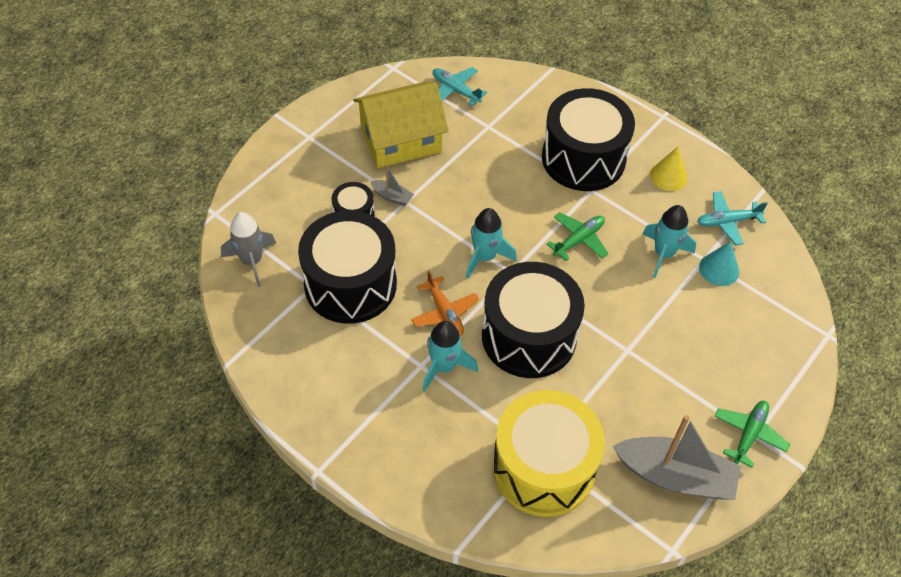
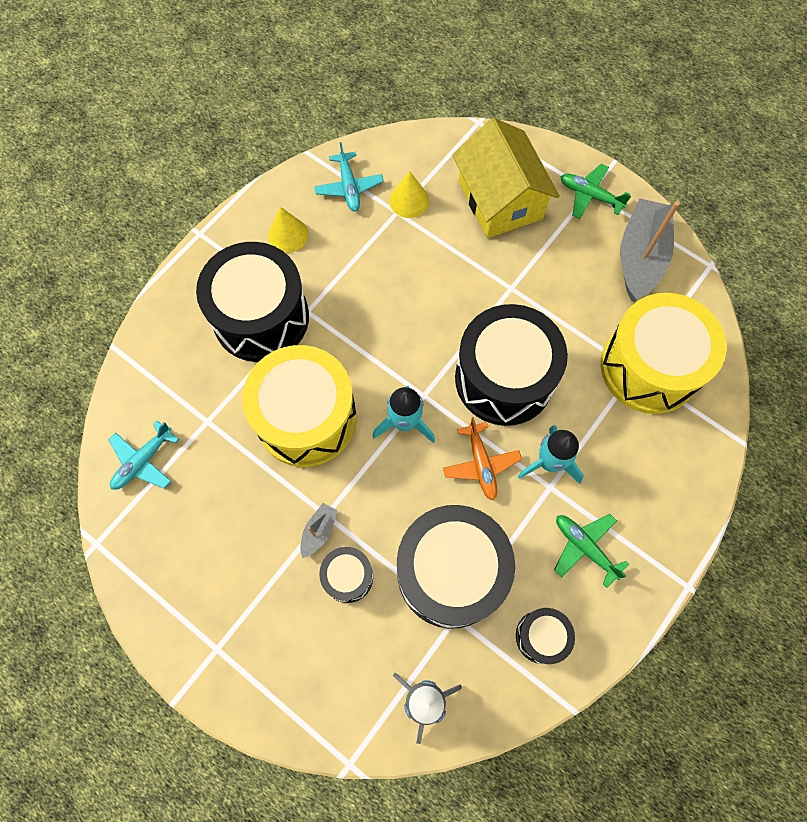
camera: 90 degrees left, 15 degrees up
yellow house [353,82,449,168] -> yellow house moved to [452,118,560,238]
orange plane [411,270,480,336] -> orange plane turned 105 degrees clockwise [443,417,522,500]
green plane [547,212,608,261] -> green plane moved to [554,514,629,588]
turquoise rocket [643,205,696,278] -> none
turquoise cone [699,241,739,286] -> yellow cone [389,171,429,218]
none -> yellow drum [242,345,357,467]
none -> black drum [516,608,575,664]

